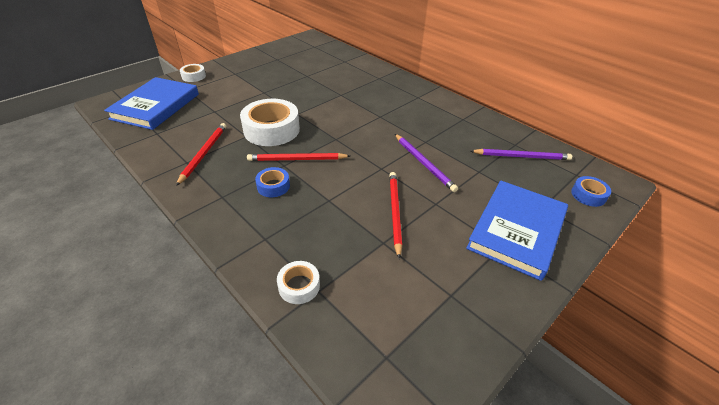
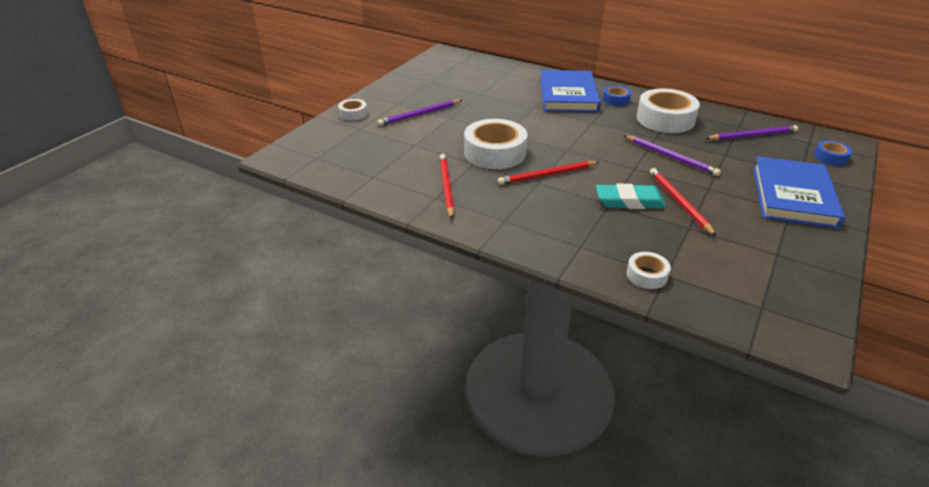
camera: 15 degrees left, 5 degrees down
blue book [104,77,199,130] -> blue book moved to [540,70,601,112]
blue tape [255,167,290,197] -> blue tape moved to [602,86,631,106]
none -> purple pencil [378,100,462,126]
none -> turquoise eraser [596,184,666,209]
none -> white tape [636,88,700,133]

